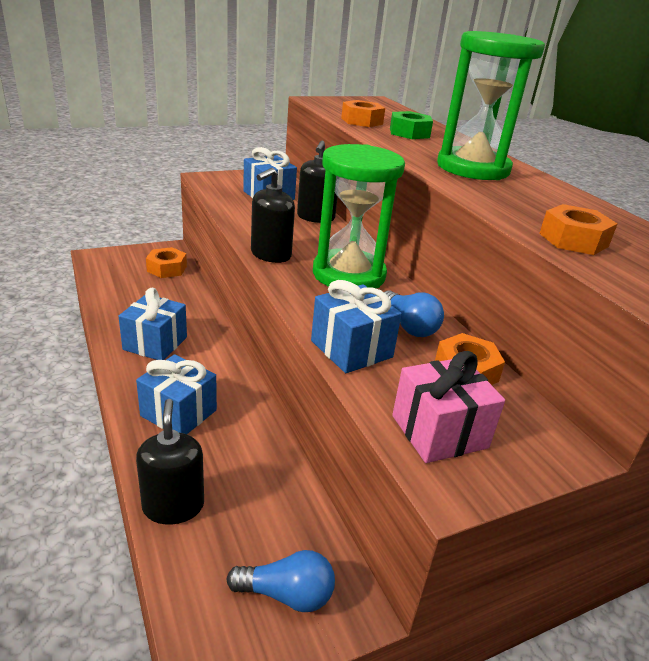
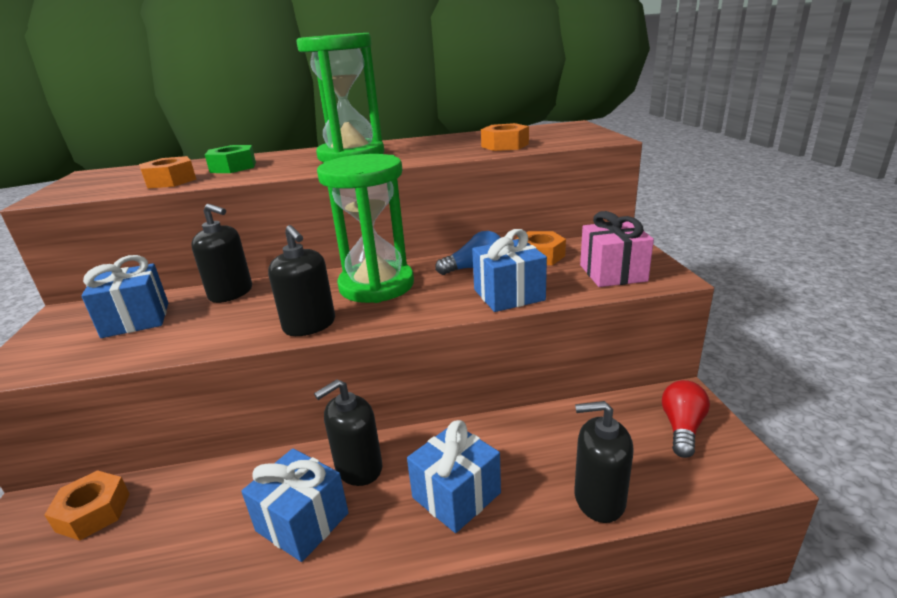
camera: 70 degrees left, 5 degrees down
blue light bulb [226,550,335,612] -> red light bulb [662,380,710,458]
none -> black soap dispenser [314,379,383,486]

